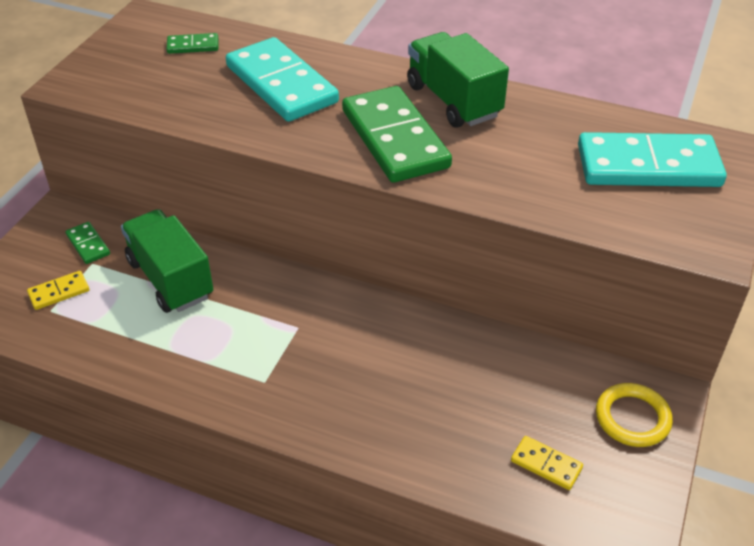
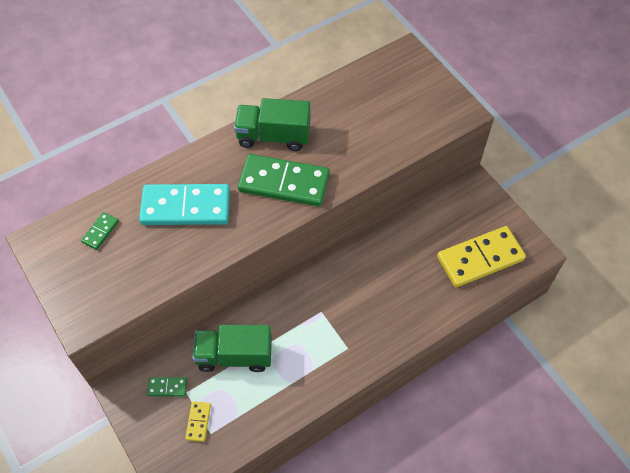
camera: 55 degrees left, 15 degrees up
yellow domino [511,436,583,490] -> yellow domino [437,226,526,287], size x2.29
turquoise domino [578,132,727,187] -> none
yellow ring [596,383,673,447] -> none

